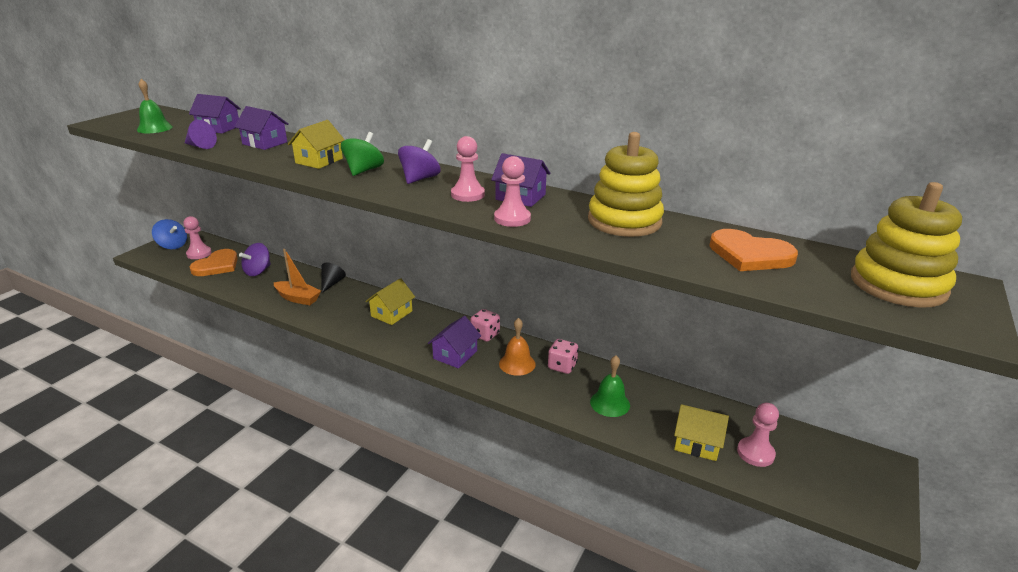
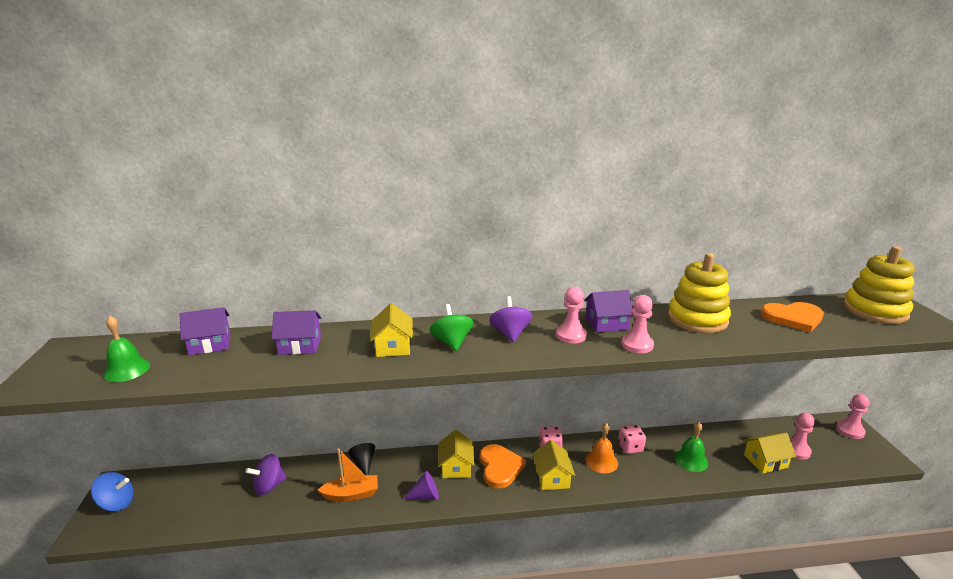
camera: 35 degrees left, 5 degrees down
pink pawn [183,216,212,259] -> pink pawn moved to [836,394,870,439]
purple cone [185,120,217,149] -> purple cone moved to [403,471,439,499]
orange heart [190,249,238,276] -> orange heart moved to [480,444,526,488]
purple spinning top [239,243,271,276] -> purple spinning top turned 60 degrees clockwise [245,454,287,495]
purple house [428,316,481,369] -> yellow house [533,440,575,490]

